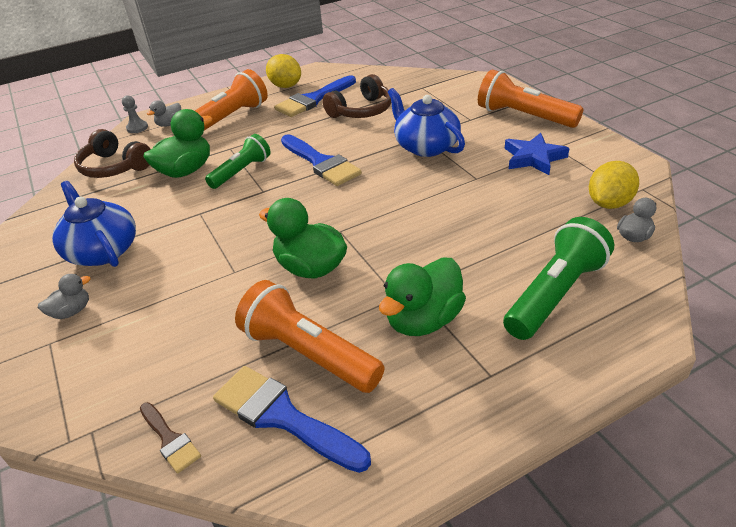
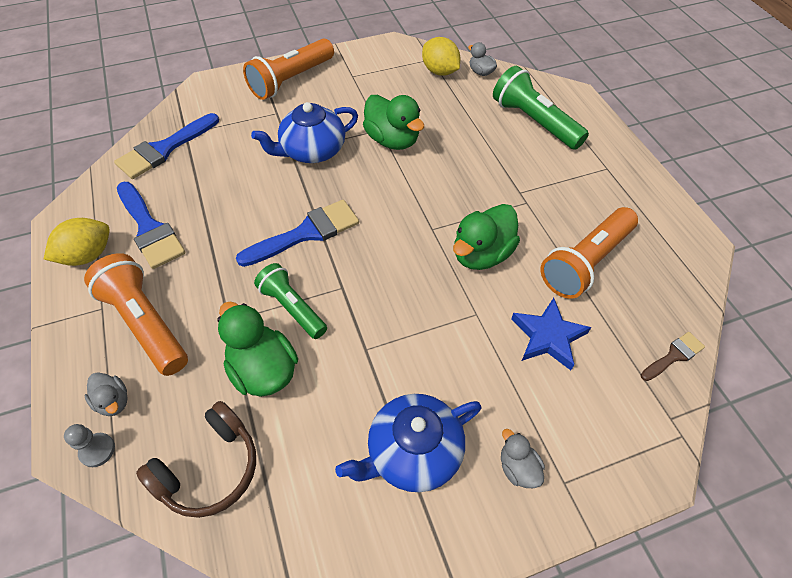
camera: 85 degrees left, 15 degrees up
blue brush [213,366,371,473] -> blue brush moved to [114,113,219,179]
brown headphones [322,74,391,118] -> none
green duck [379,257,466,336] -> green duck moved to [363,95,424,150]
blue star [505,133,570,175] -> blue star moved to [511,298,591,370]

